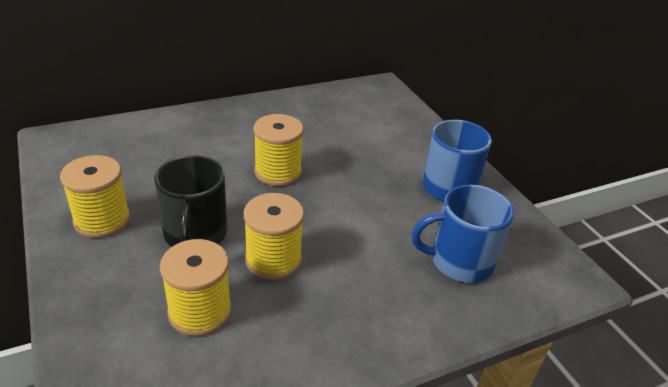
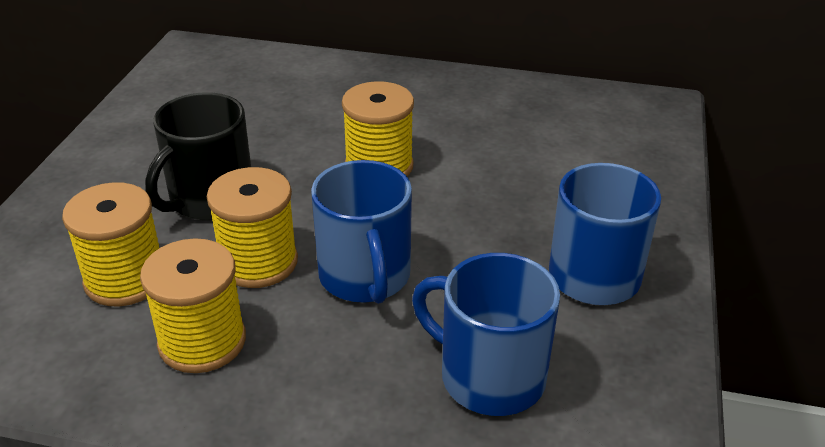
camera: 40 degrees right, 0 degrees up
yellow spool [60,155,130,238] -> yellow spool moved to [140,238,246,373]
none -> blue mug [311,160,412,304]

